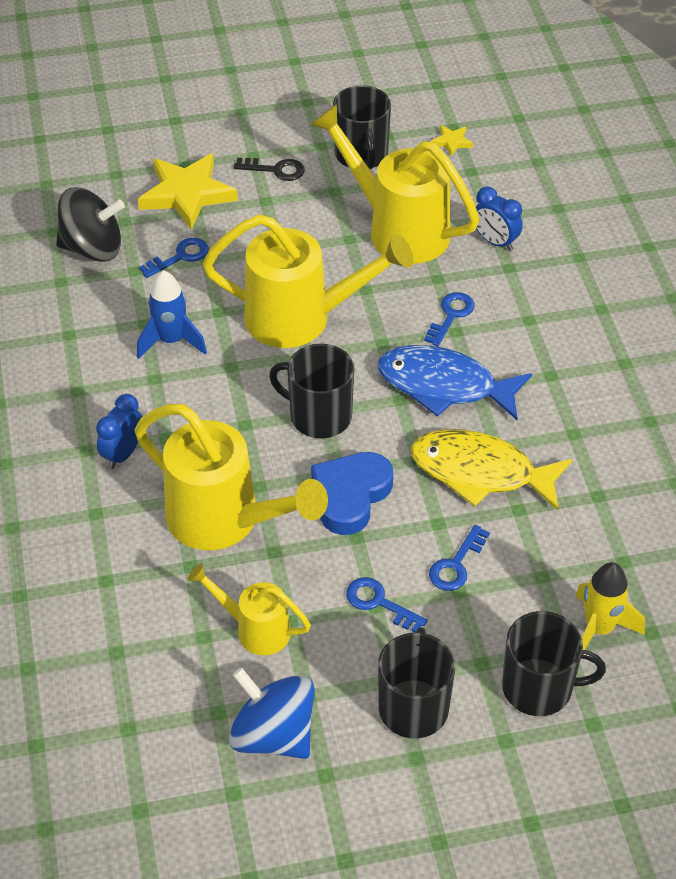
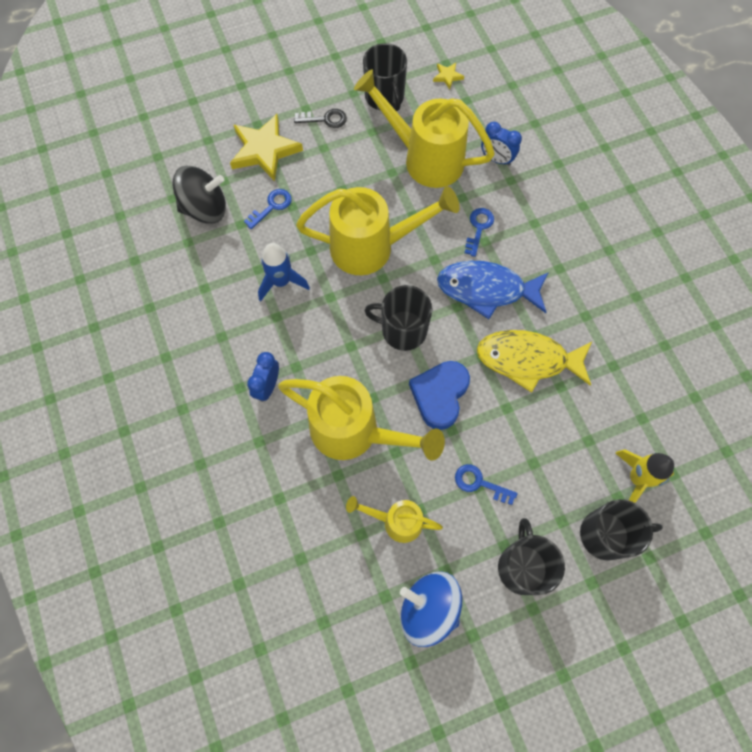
camera: 10 degrees left, 20 degrees up
blue key [429,525,490,591] -> none

